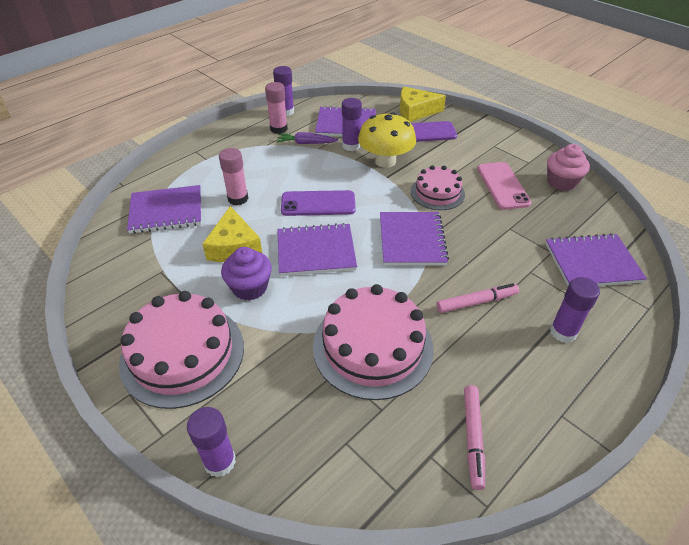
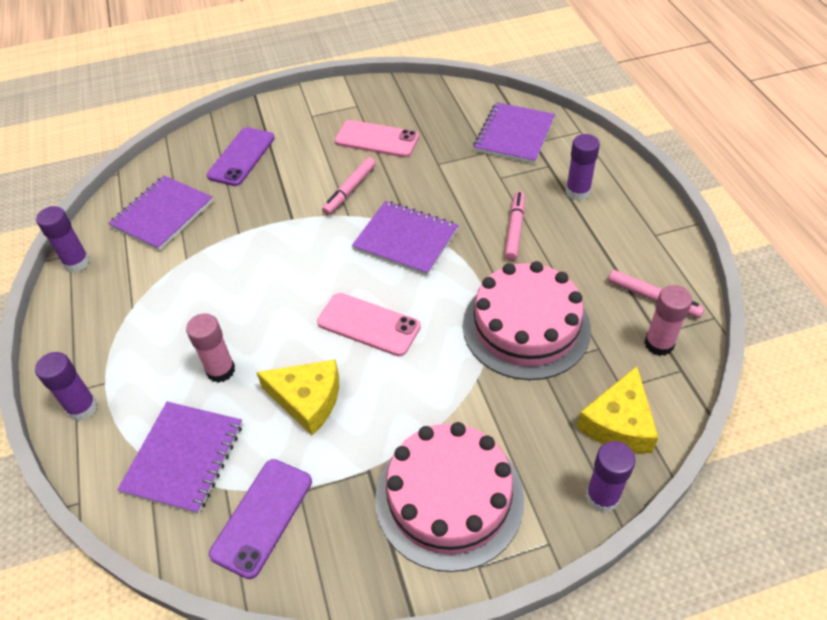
camera: 60 degrees left, 5 degrees up
purple cupcake [221,247,272,301] -> none
pink glue stick [265,82,288,134] -> pink glue stick moved to [644,285,692,356]
purple carrot [276,132,338,144] -> none
purple notebook [277,223,357,276] -> pink phone [317,293,421,356]
purple phone [281,190,356,216] -> purple phone moved to [209,459,312,579]
purple glue stick [342,98,362,151] -> purple glue stick moved to [35,352,98,421]
yellow mushroom [358,112,416,168] -> none
yellow cheese [400,87,446,122] -> yellow cheese moved to [577,366,659,453]
pink cake [411,165,465,210] -> pink marker [322,157,376,215]
pink cupcake [547,144,590,191] -> none

